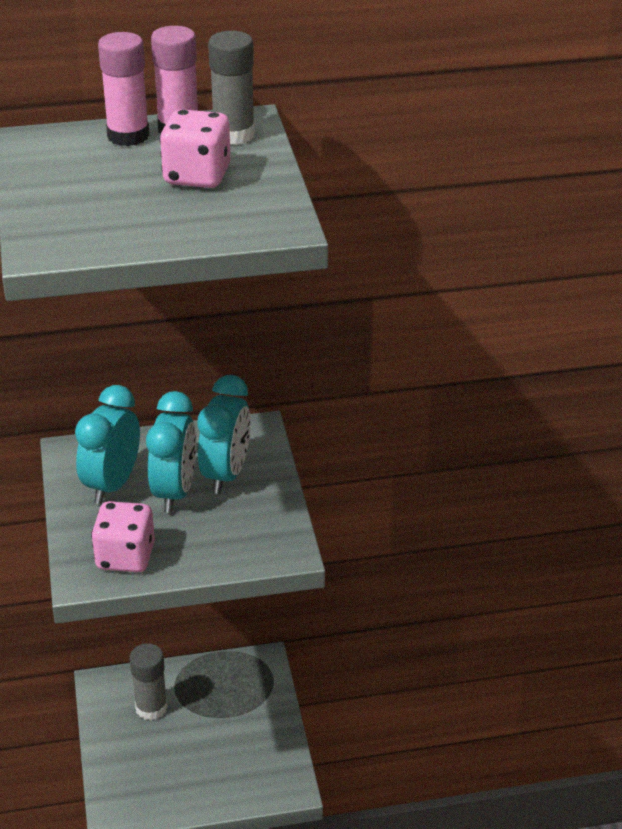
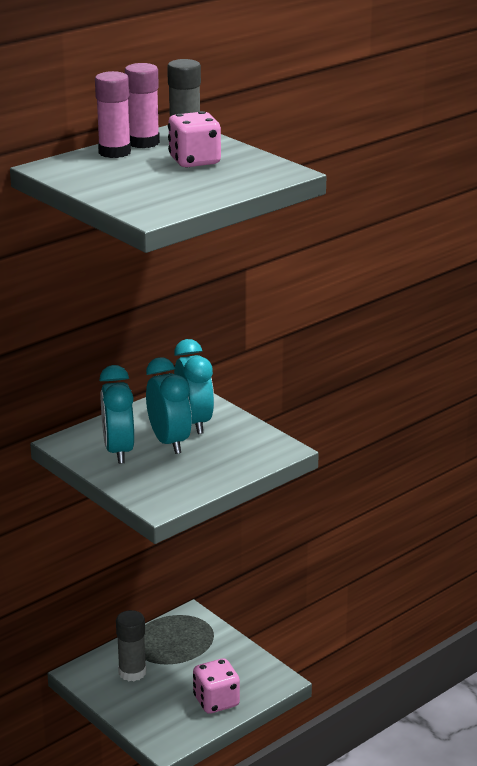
camera: 30 degrees left, 10 degrees down
pink dice [91,501,155,572] -> pink dice moved to [193,658,240,714]

